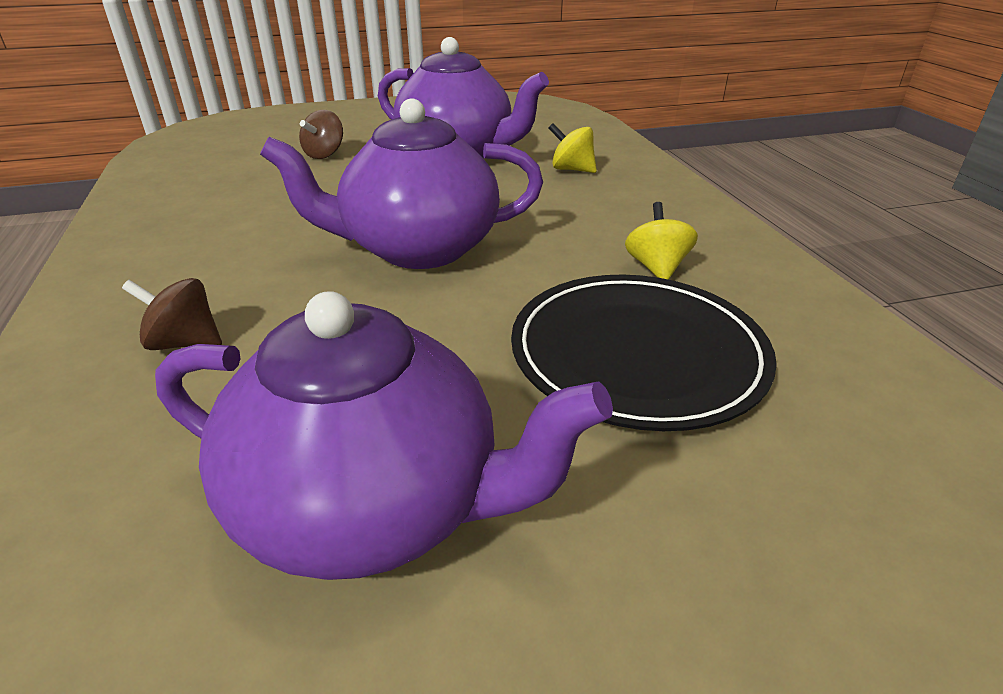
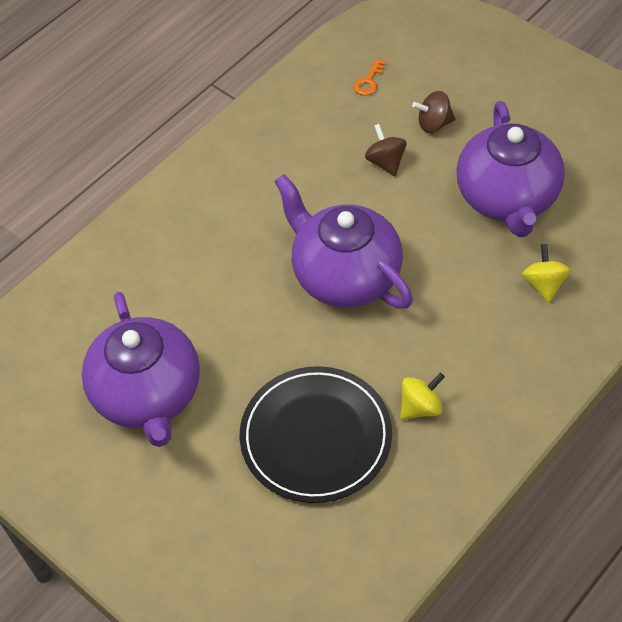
camera: 60 degrees right, 20 degrees up
brown spinning top [122,278,222,350] -> brown spinning top moved to [365,124,407,176]
none -> orange key [354,59,386,95]

